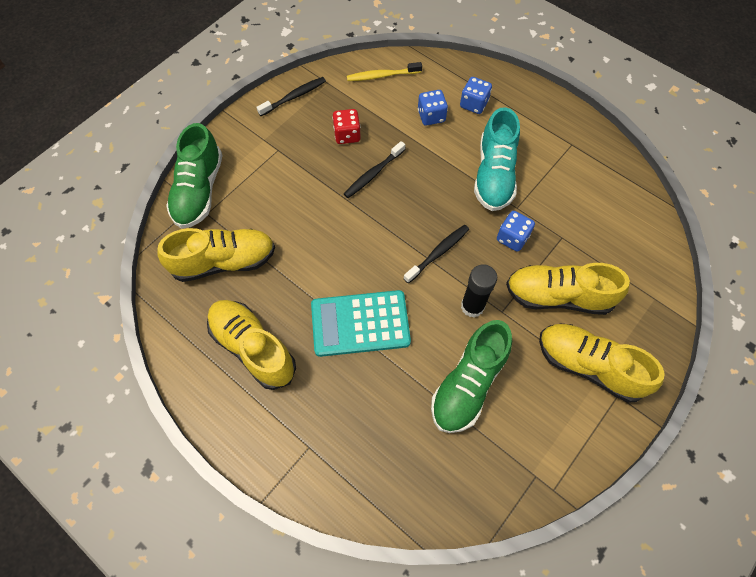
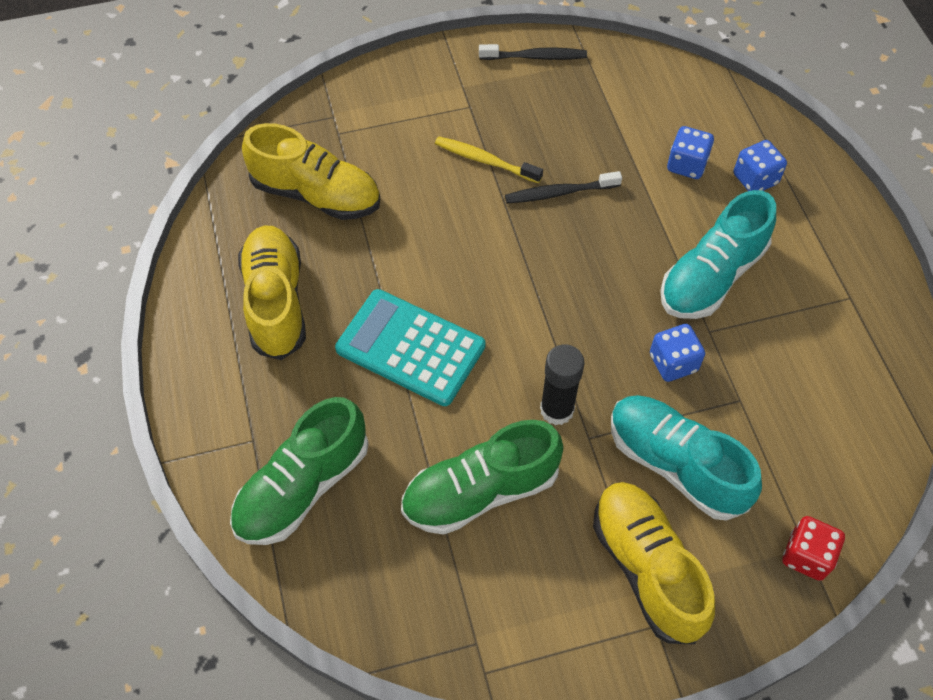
camera: 35 degrees right, 5 degrees down
green shoe [166,123,223,229] -> green shoe moved to [230,397,369,545]
red dice [332,109,361,144] -> red dice moved to [782,516,845,581]
yellow toothbrush [347,62,422,81] -> yellow toothbrush moved to [435,136,543,183]
black toothbrush [403,225,469,283] -> none
yellow shoe [506,263,630,315] -> turquoise shoe [611,395,762,521]

